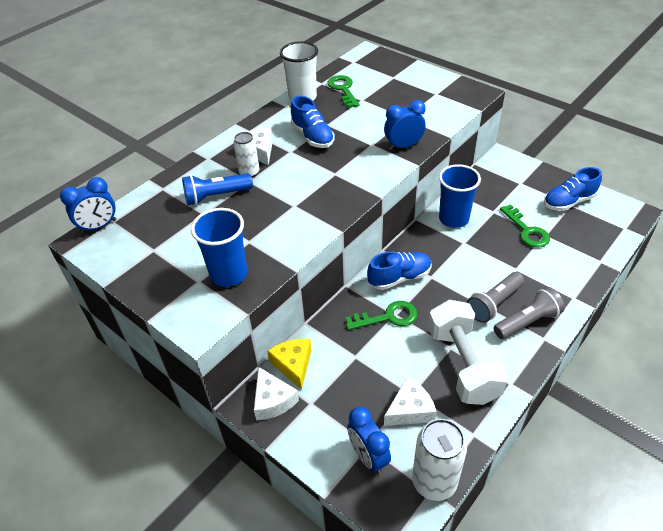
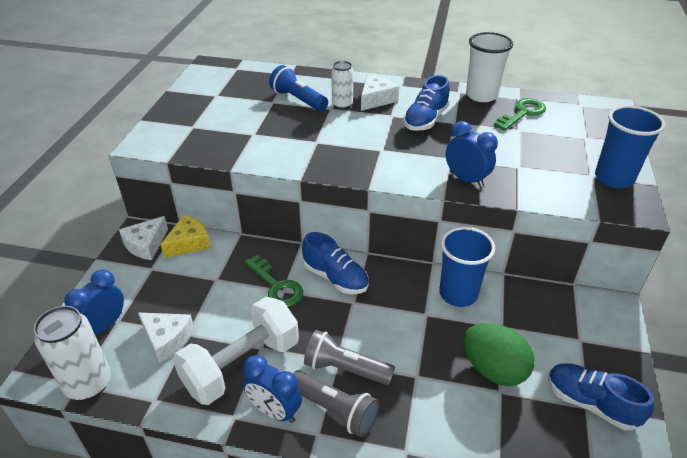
camera: 60 degrees right, 5 degrees down
blue clock [60,177,116,233] -> blue clock moved to [242,355,302,423]
blue cup [191,208,248,287] -> blue cup moved to [595,105,665,188]
green key [500,204,550,248] -> green egg [463,323,535,386]

